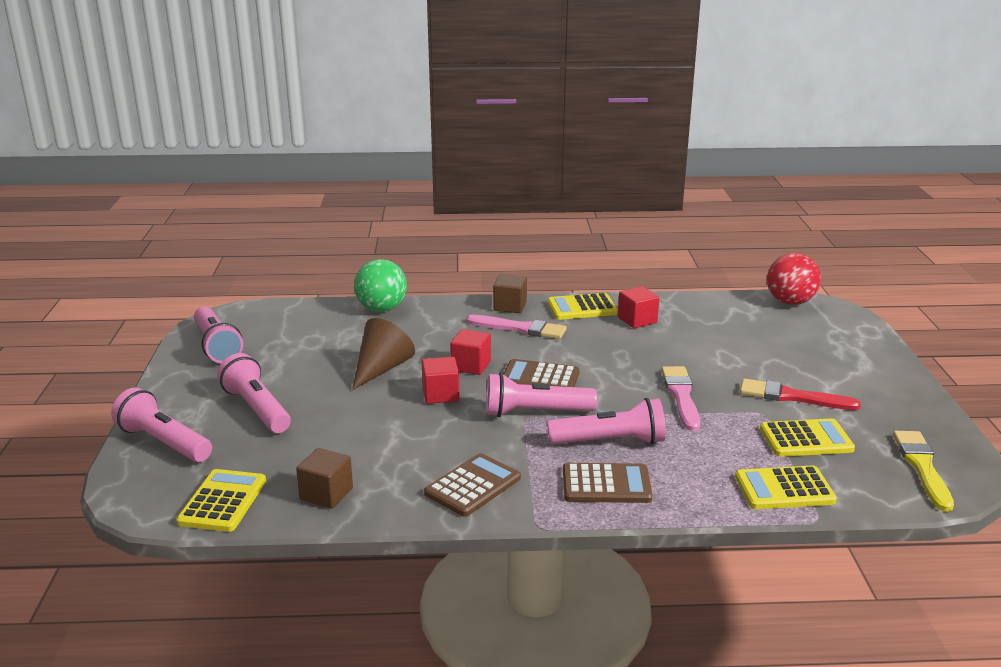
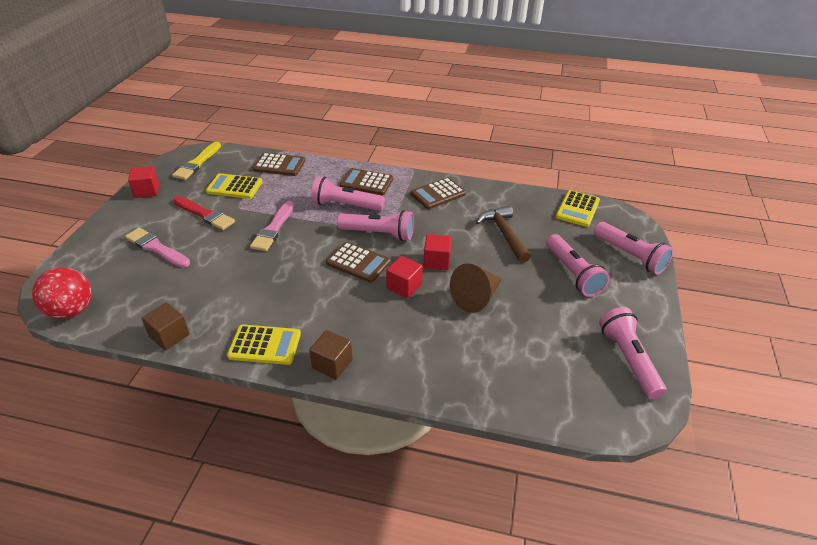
camera: 165 degrees left, 15 degrees up
brown cube [296,448,353,509] -> brown cube moved to [142,303,190,350]
green ball [354,259,407,312] -> none
pink brush [466,315,566,339] -> pink brush moved to [125,228,190,268]
red cube [618,286,659,328] -> red cube moved to [128,166,159,198]
yellow calculator [735,465,837,509] -> brown calculator [253,153,305,176]
none -> brown hammer [476,205,531,263]

